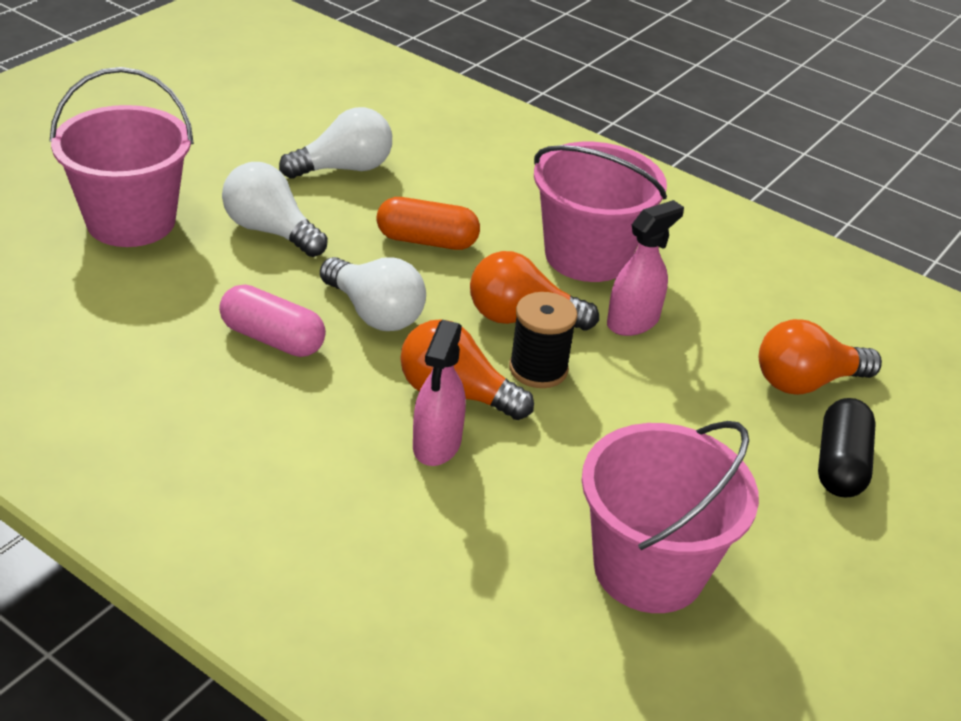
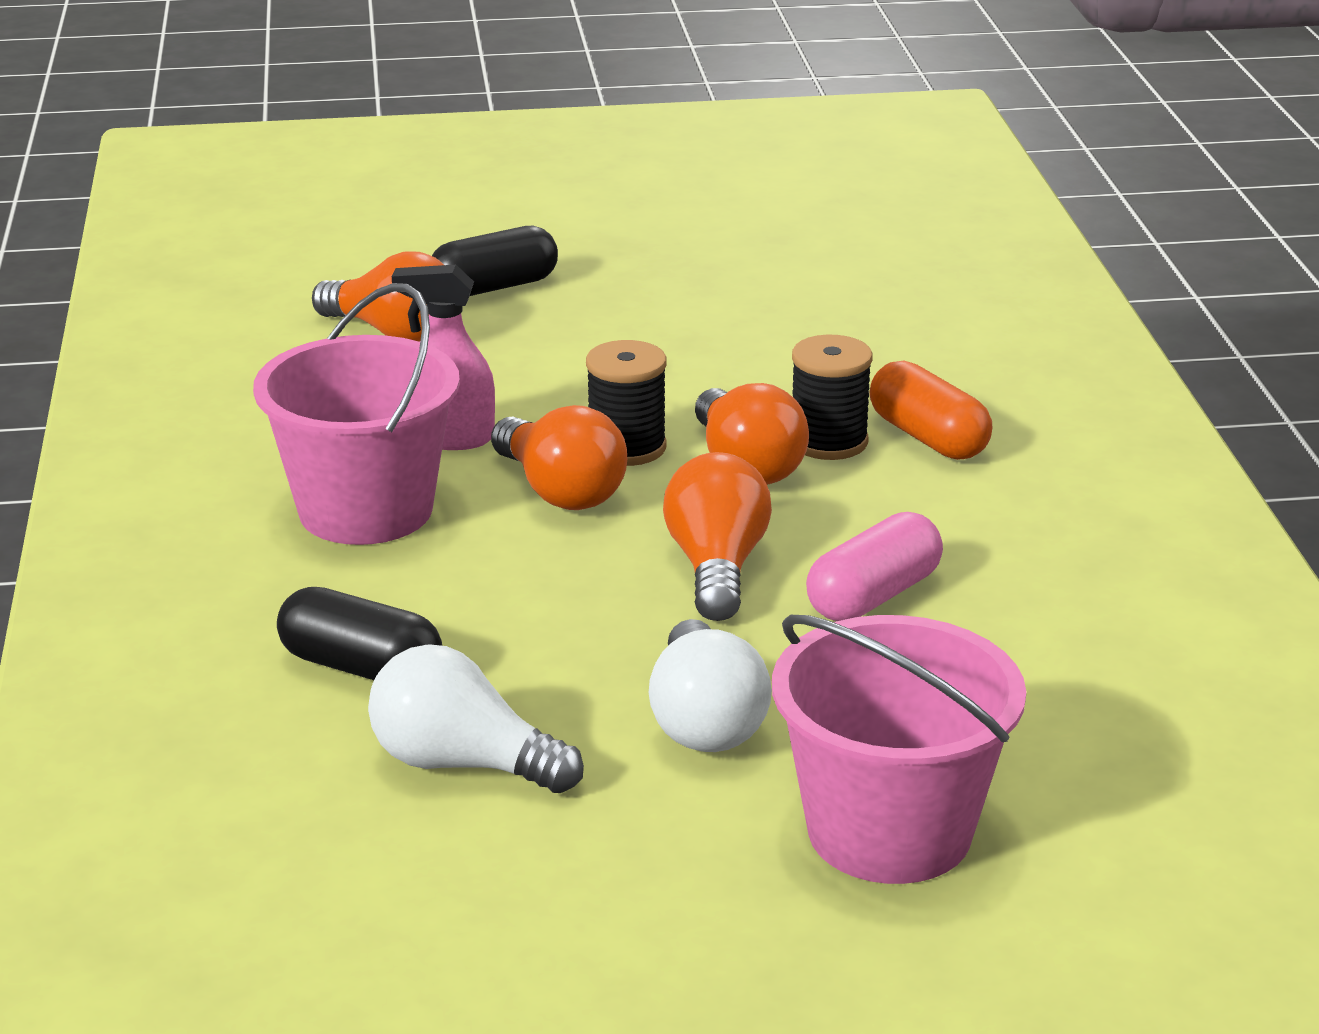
camera: 130 degrees left, 10 degrees down
pink capsule [219,284,326,357] -> pink capsule turned 60 degrees clockwise [806,512,943,621]
white light bulb [320,257,426,331] -> orange light bulb [663,452,772,621]
orange capsule [376,197,480,250] -> orange capsule moved to [870,361,992,460]
pink spray bottle [413,320,466,466] -> black spool [792,335,873,460]
pink bucket [582,421,759,613] -> none
none -> black capsule [277,587,442,680]

